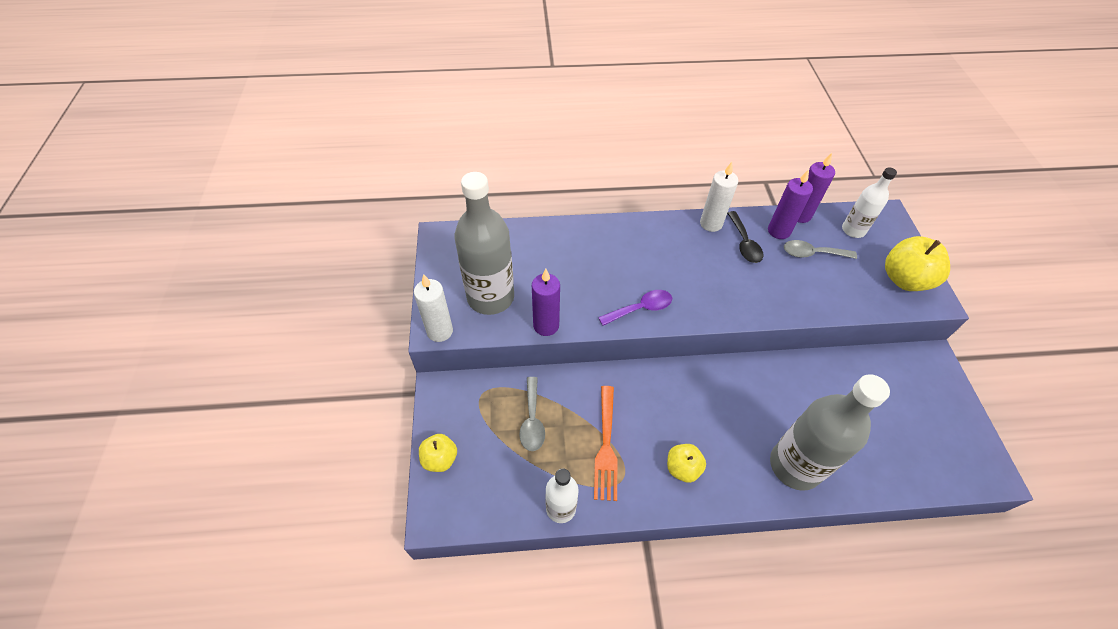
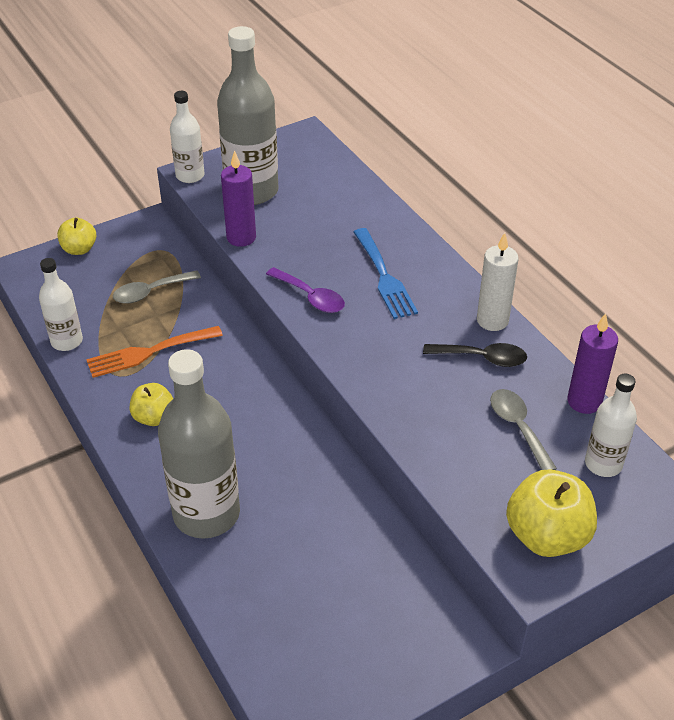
camera: 65 degrees right, 10 degrees down
white candle [414,274,453,342] -> white bottle [170,91,204,183]
black spoon [727,211,763,263] -> black spoon turned 135 degrees counterclockwise [423,343,527,367]
purple candle [768,169,813,239] -> none
none -> blue fork [354,228,418,319]

